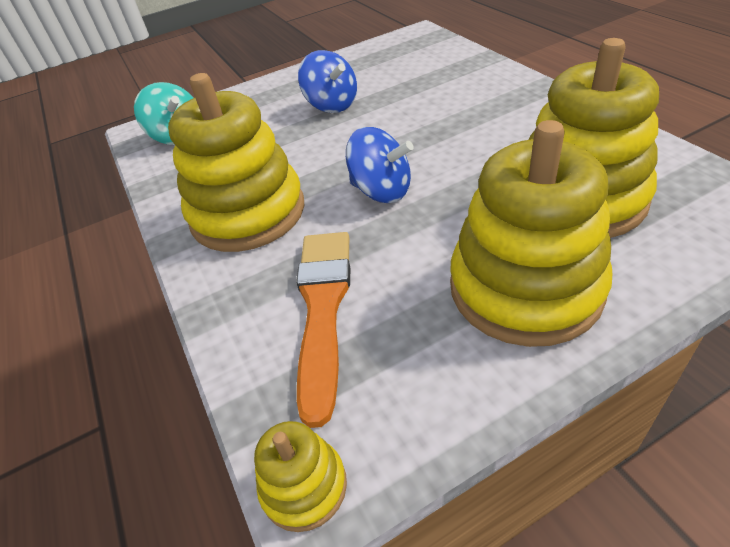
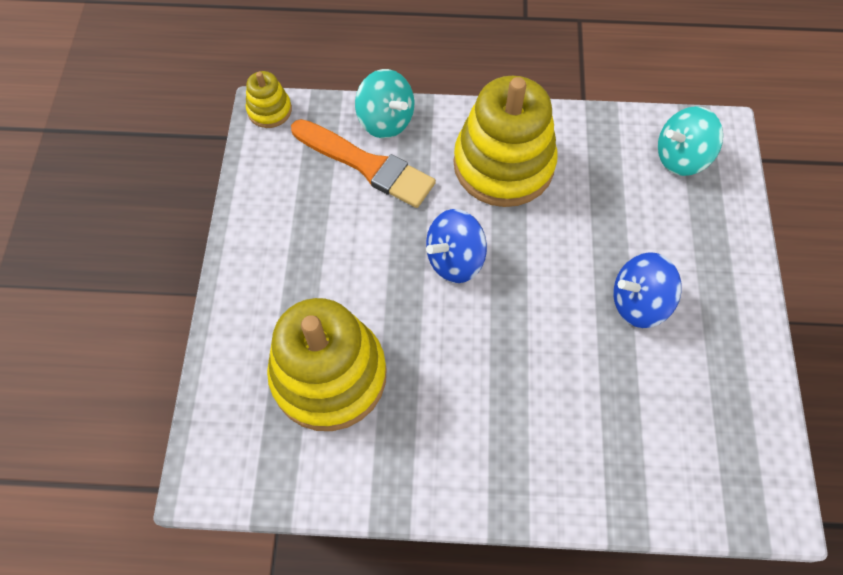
camera: 115 degrees right, 20 degrees up
yellow stacking toy [450,120,612,347] -> none
none -> turquoise spinning top [355,69,414,139]

